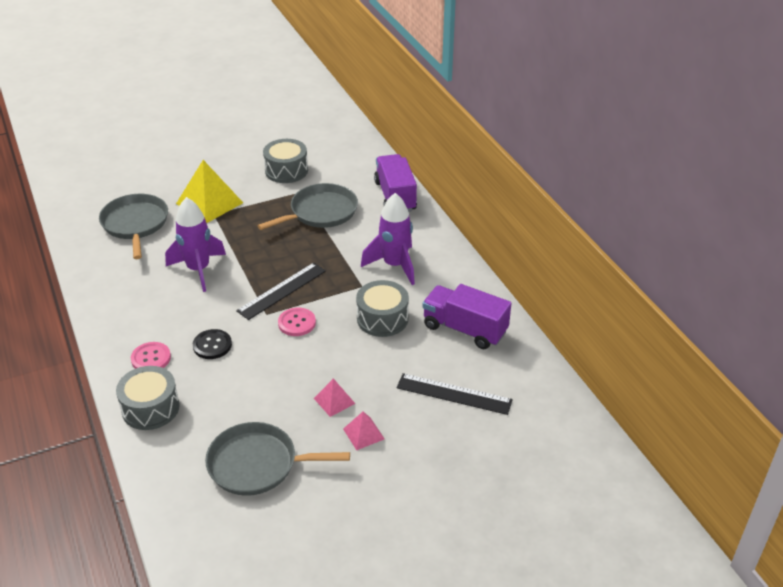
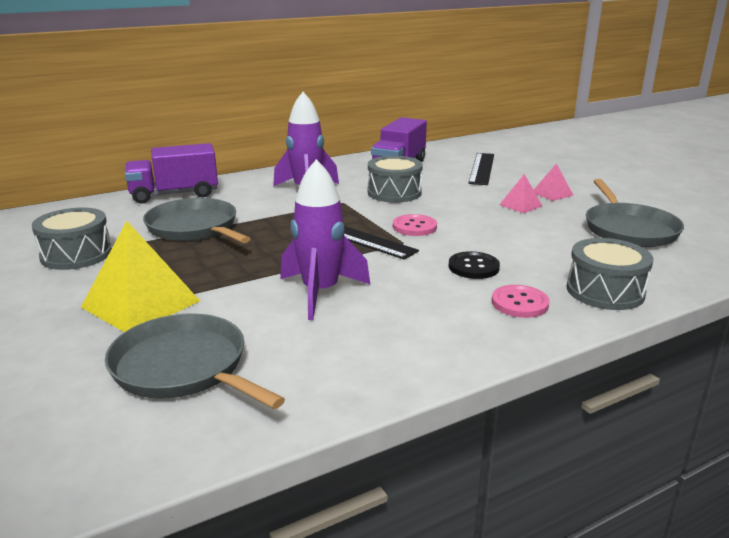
camera: 95 degrees left, 15 degrees down
grey pan [99,194,168,259] -> grey pan turned 60 degrees clockwise [105,313,285,409]

